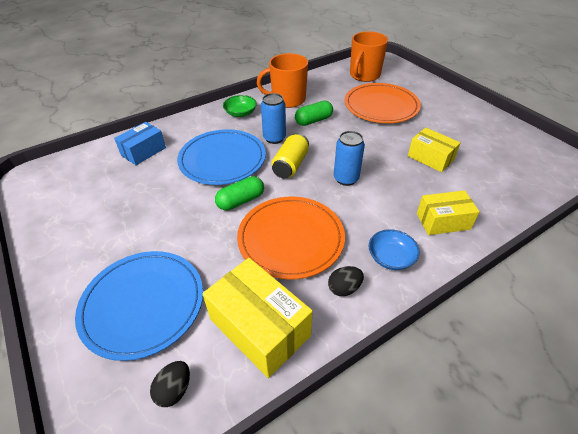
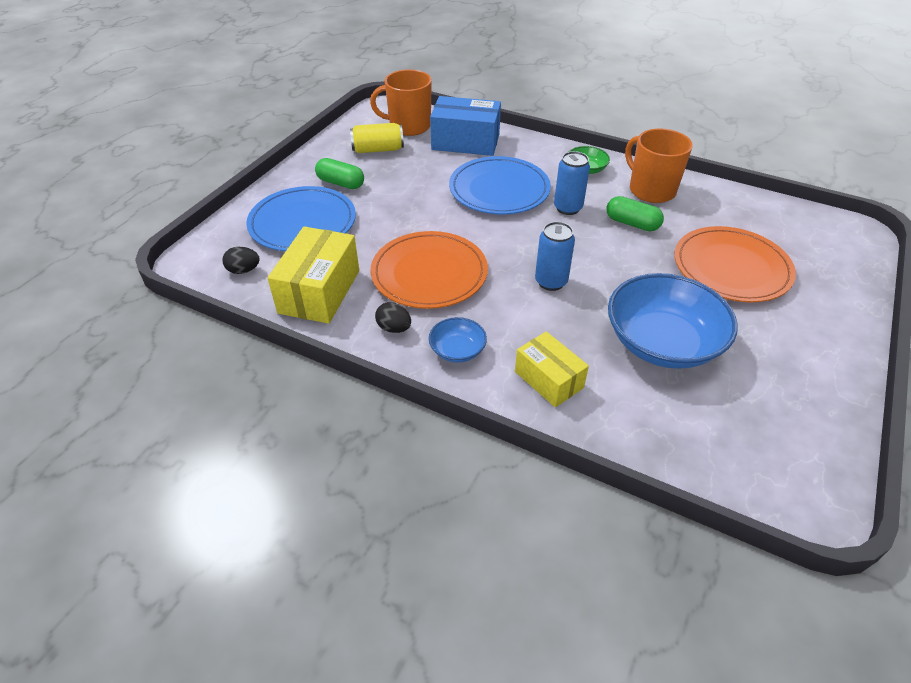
camera: 60 degrees right, 0 degrees up
blue box [114,122,166,165] -> blue box [430,96,501,156], size x1.56
green capsule [215,176,264,211] -> green capsule moved to [315,158,364,189]
yellow can [271,133,309,178] -> yellow can moved to [350,123,404,153]
orange mug [350,31,388,82] -> orange mug moved to [370,69,432,136]
yellow box [408,128,461,172] -> blue bowl [608,273,738,369]

